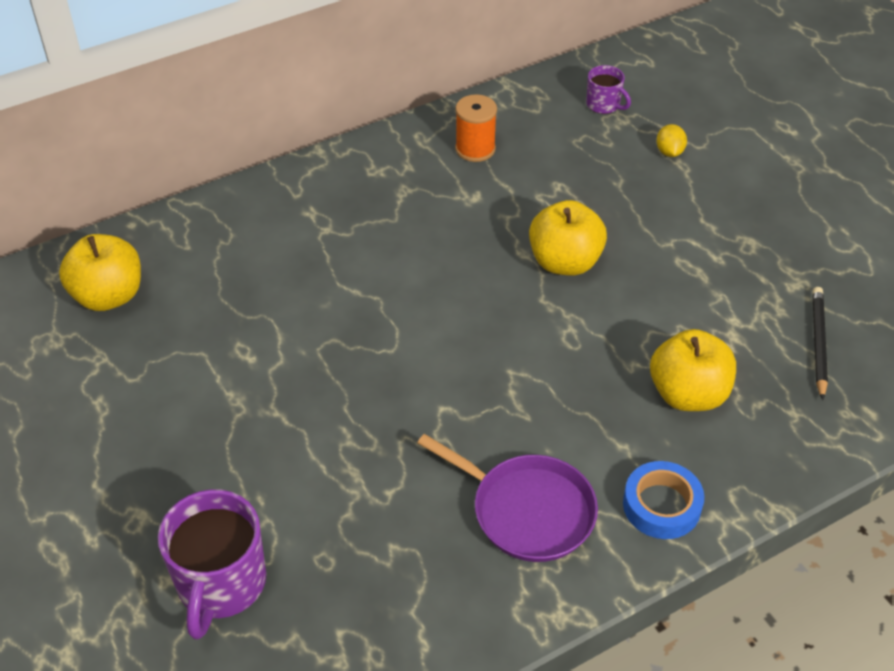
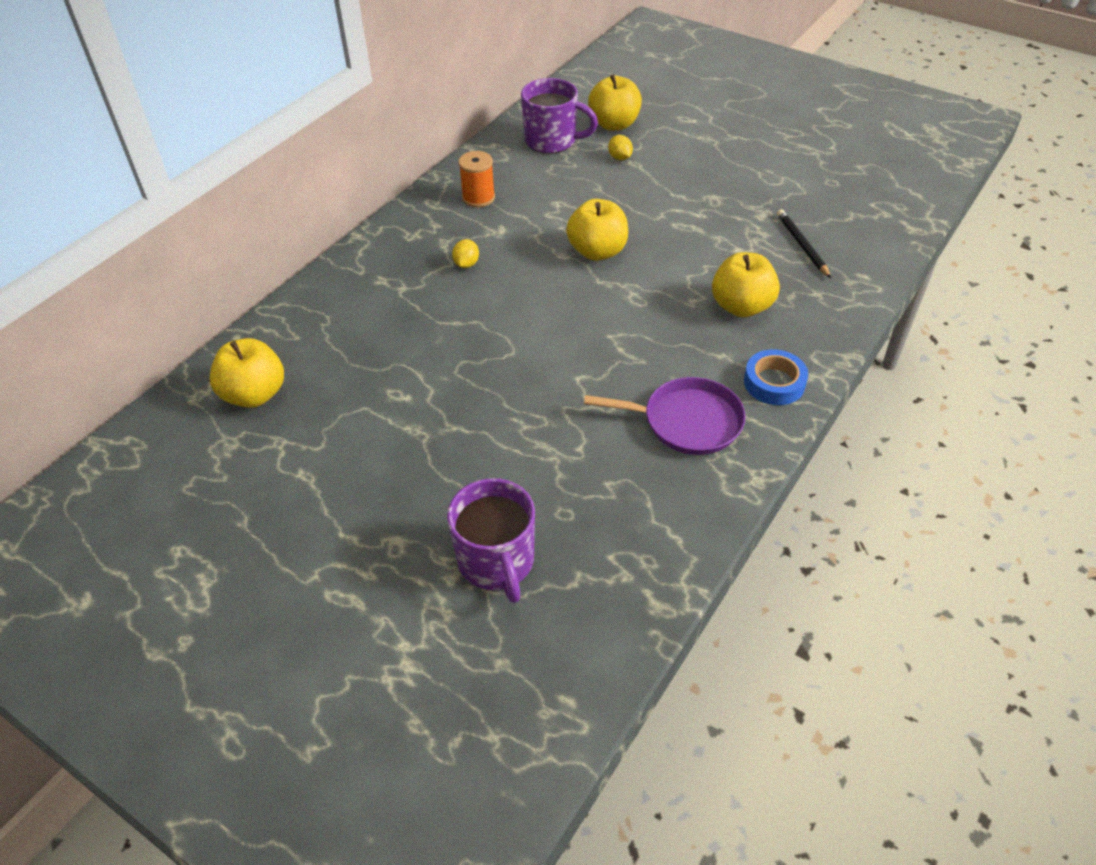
camera: 25 degrees left, 0 degrees up
purple mug [586,65,631,114] -> purple mug [521,78,598,154], size x1.90
none -> yellow lemon [452,239,479,268]
none -> yellow apple [588,74,642,131]

